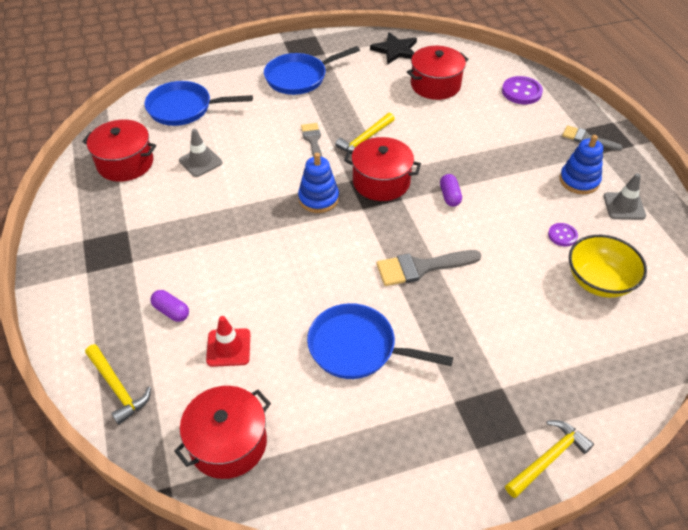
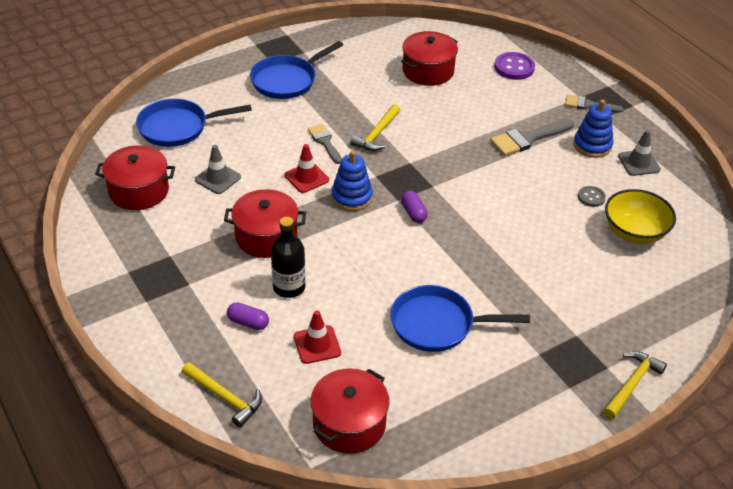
camera: 15 degrees left, 5 degrees down
red pot [344,137,421,201] -> red pot moved to [224,189,306,258]
black star [370,32,417,65] -> none
grey brush [377,250,481,286] -> grey brush moved to [490,119,574,156]
purple capsule [440,174,462,207] -> purple capsule moved to [401,191,428,223]
purple button [548,223,578,247] -> grey button [578,186,606,207]
none -> black bottle [271,217,305,298]
none -> red traffic cone [284,144,329,193]

